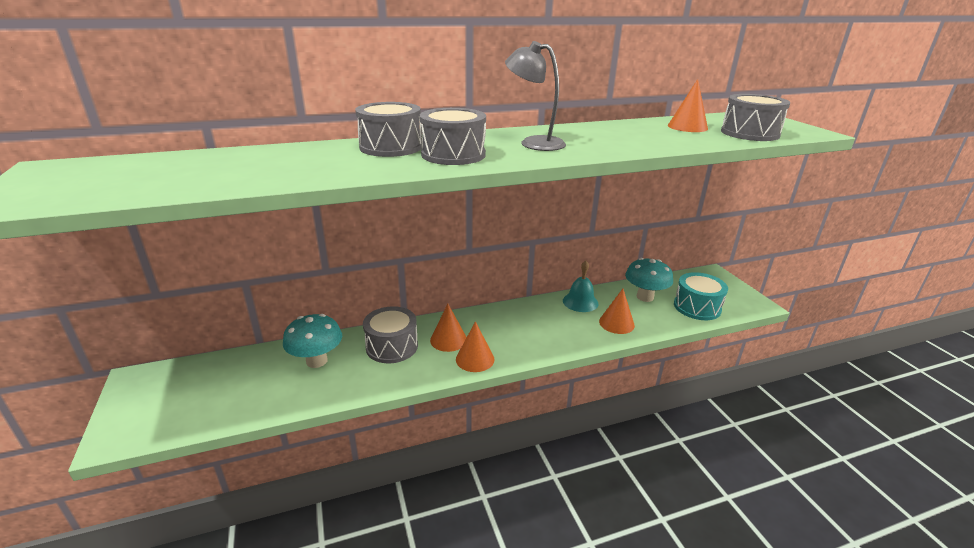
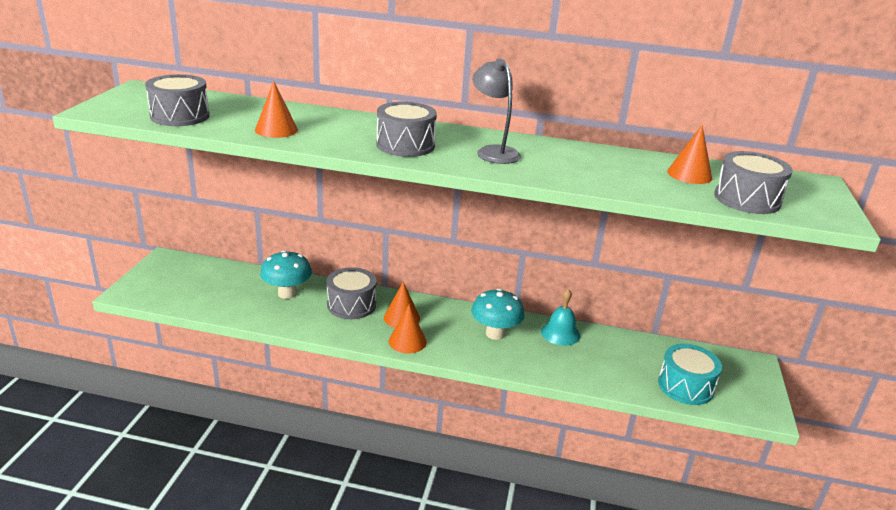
camera: 30 degrees right, 0 degrees up
grey drum [355,102,422,157] -> grey drum moved to [145,74,209,126]
orange cone [599,289,635,334] -> orange cone moved to [255,81,298,138]
turquoise mushroom [625,258,673,302] -> turquoise mushroom moved to [471,288,524,340]

